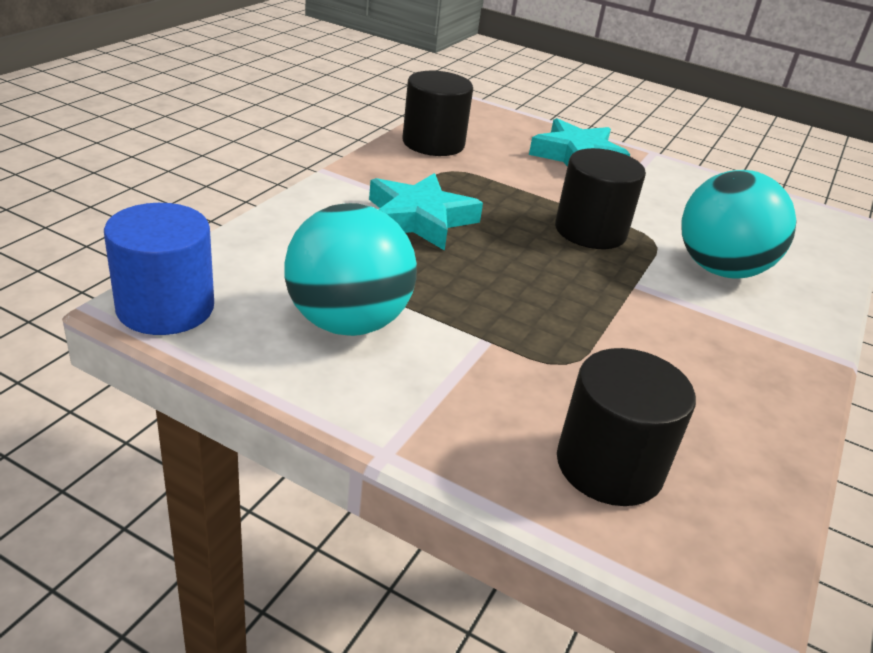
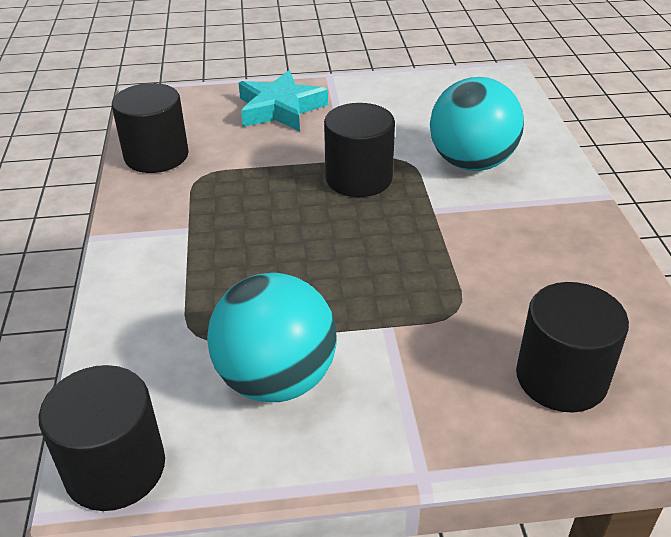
camera: 30 degrees left, 5 degrees up
blue cylinder [104,203,214,335] -> black cylinder [39,365,165,511]
turquoise star [369,173,483,251] -> none

